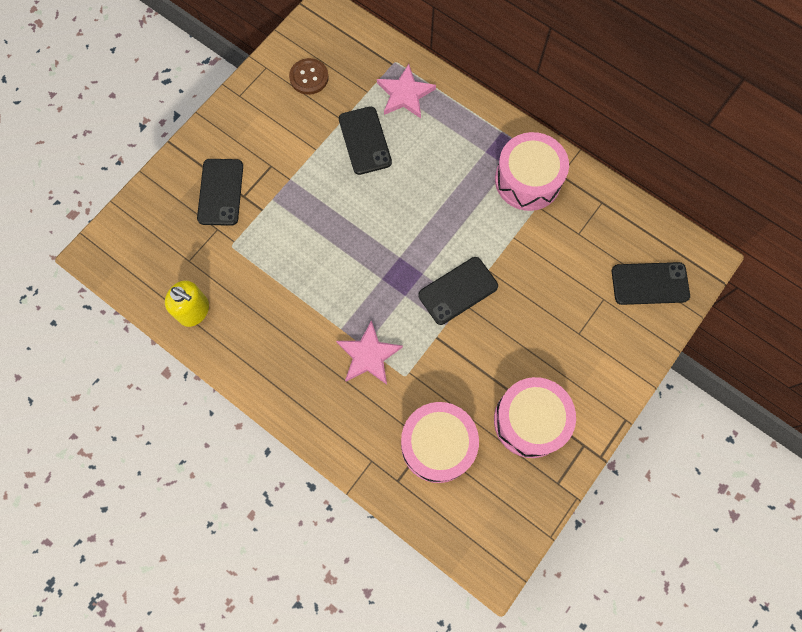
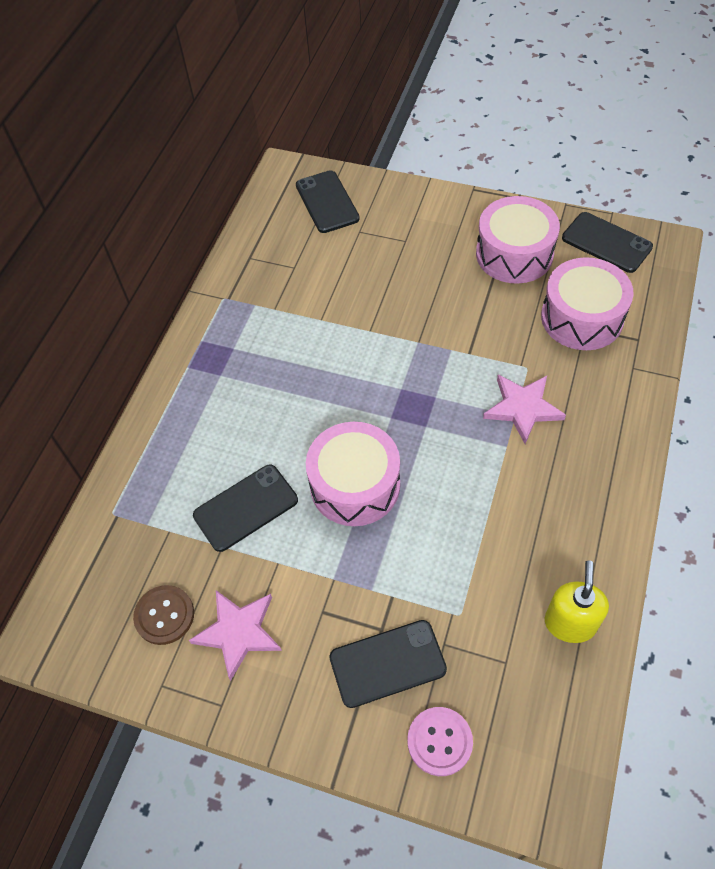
camera: 105 degrees left, 15 degrees down
pink star [377,64,436,118] -> pink star moved to [189,590,282,681]
black phone [418,257,498,325] -> black phone moved to [562,212,653,273]
pink drum [495,132,569,211] -> pink drum moved to [306,422,400,526]
none -> pink button [407,707,473,776]

